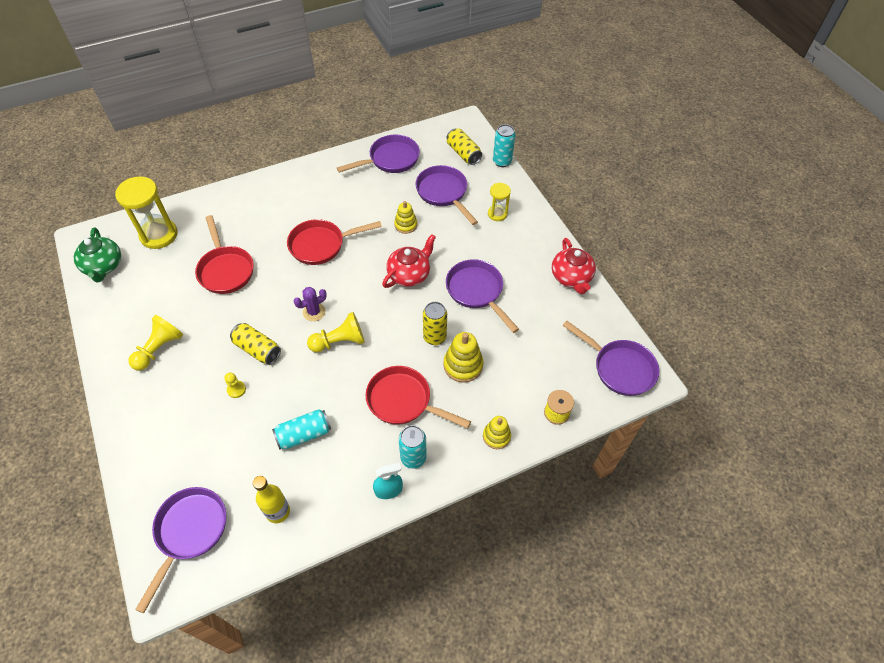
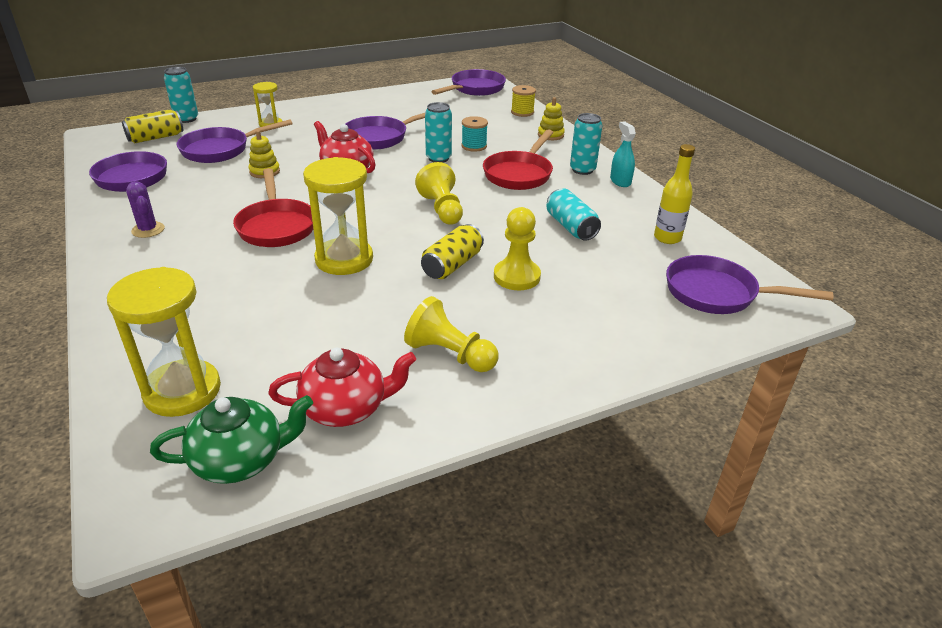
camera: 90 degrees left, 20 degrees down
red pan [195,215,254,294] -> none
yellow pawn [225,372,246,398] -> yellow pawn [494,207,541,290], size x1.86
purple cactus [294,287,327,321] -> purple cactus moved to [126,181,165,238]
yellow can [423,302,447,345] -> turquoise can [425,102,452,163]
yellow stacking toy [443,332,483,383] -> turquoise spool [462,116,488,152]
red teapot [552,238,596,294] -> red teapot moved to [268,348,416,427]
none -> yellow hourglass [303,157,373,275]

